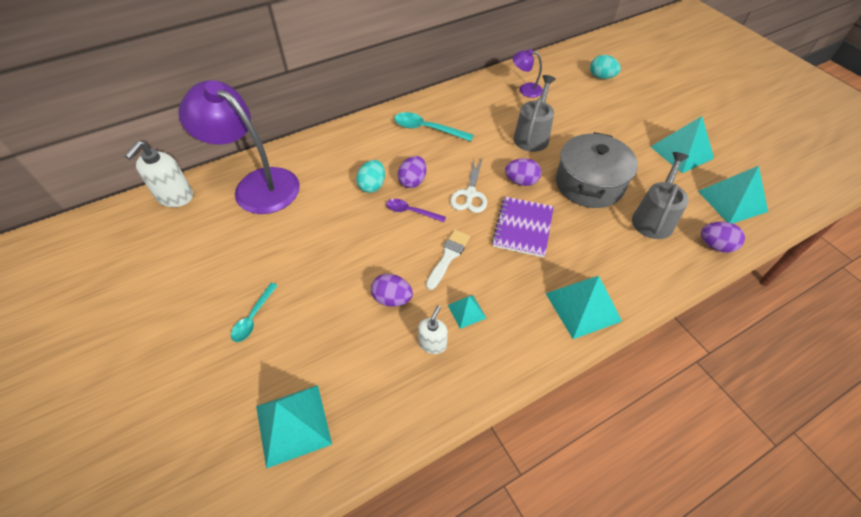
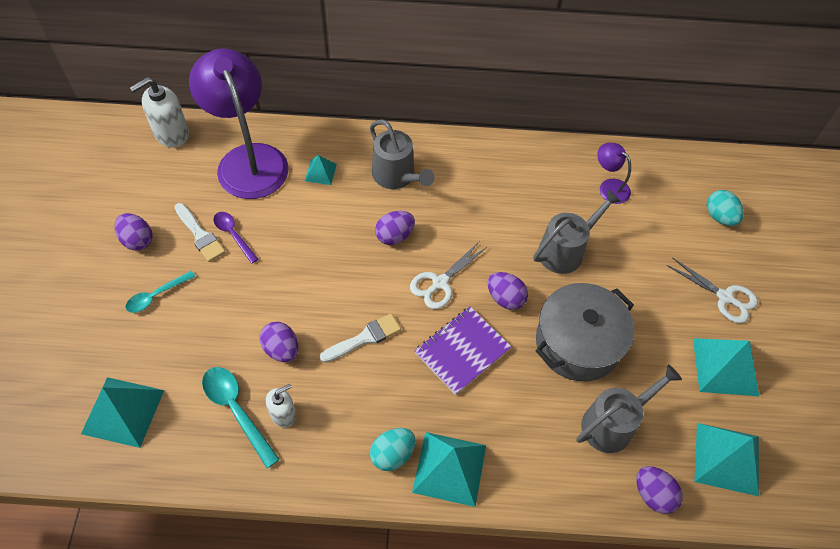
camera: 30 degrees right, 5 degrees up
turquoise egg [356,160,385,193] -> turquoise egg moved to [370,428,416,471]
purple spoon [386,199,446,222] -> purple spoon moved to [213,212,258,264]
turquoise spoon [394,112,474,141] -> turquoise spoon moved to [202,367,280,468]
turquoise pyramid [448,295,486,329] -> turquoise pyramid moved to [305,155,337,185]
none -> purple egg [115,213,153,251]
none -> white brush [175,203,225,262]
none -> grey watering can [370,120,435,189]
none -> white scissors [667,258,758,323]

